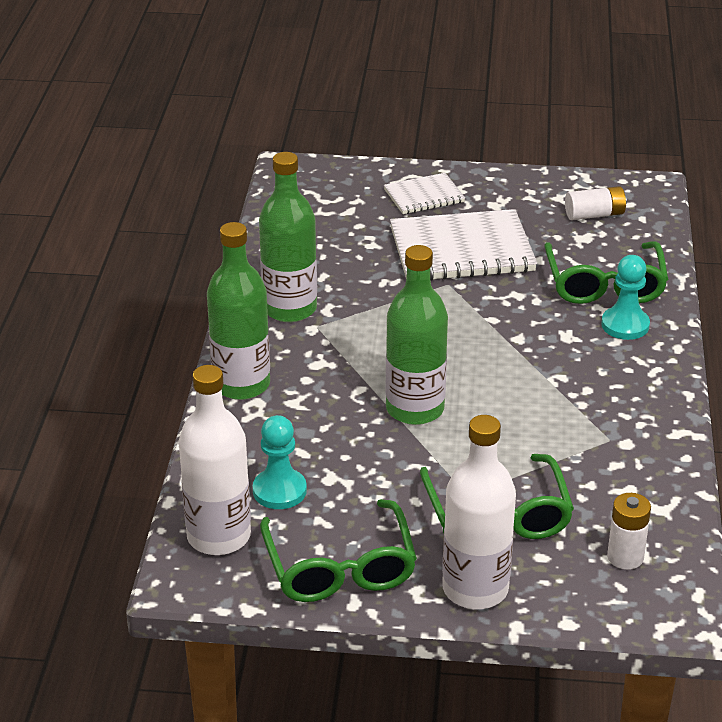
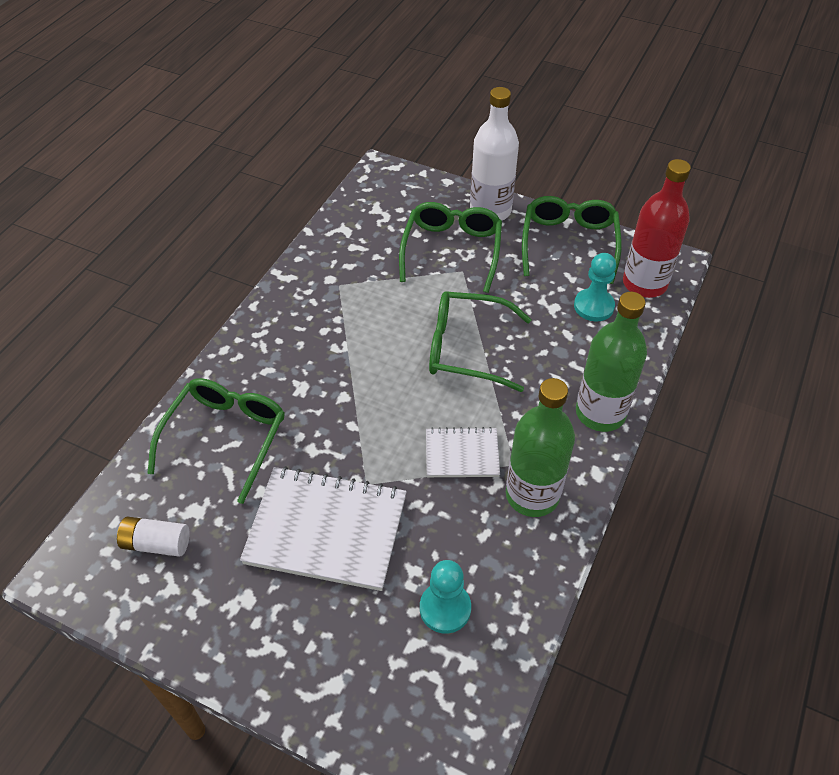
camera: 160 degrees left, 15 degrees up
white bottle [179,365,251,555] -> red bottle [623,159,691,298]
white notebook [384,173,465,214] -> white notebook moved to [426,427,500,477]
green bottle [385,245,448,425] -> green glasses [429,291,532,392]
turquoise pawn [601,255,650,340] -> turquoise pawn moved to [420,560,471,634]
white battery [607,493,651,570] -> none

